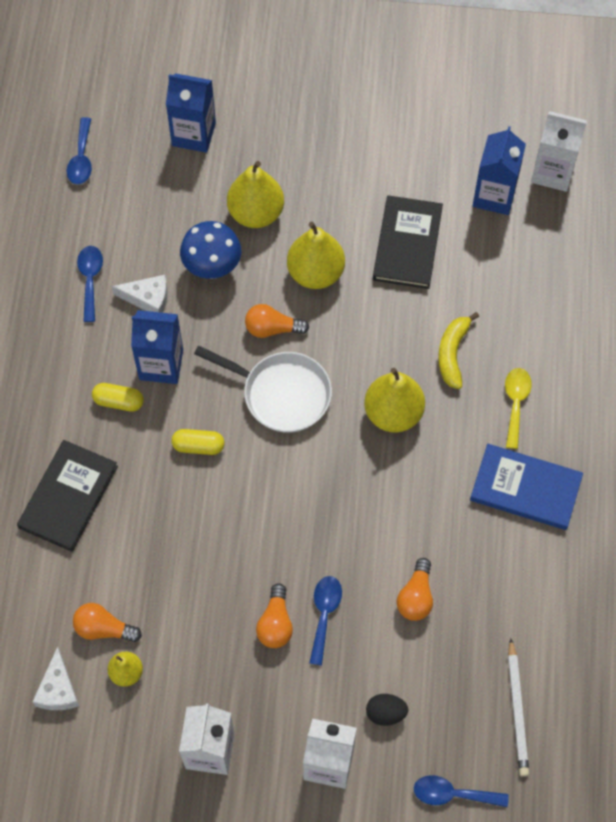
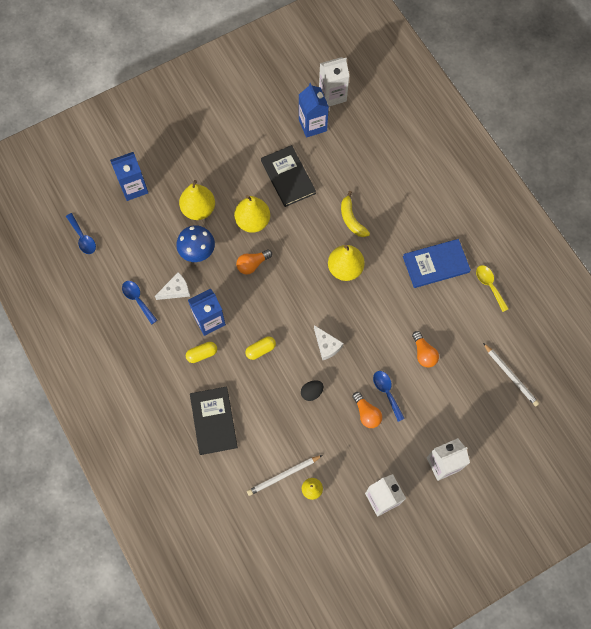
camera: 35 degrees left, 5 degrees up
white cheese [32,646,79,710] -> white cheese moved to [314,325,344,360]
orange light bulb [73,603,142,642] -> white pencil [247,455,323,496]
white pan [194,346,332,433] -> none
black egg [366,694,408,726] -> black egg moved to [301,380,324,401]
blue spoon [414,775,509,807] -> none
yellow spoon [505,368,532,449] -> yellow spoon moved to [476,265,509,312]

